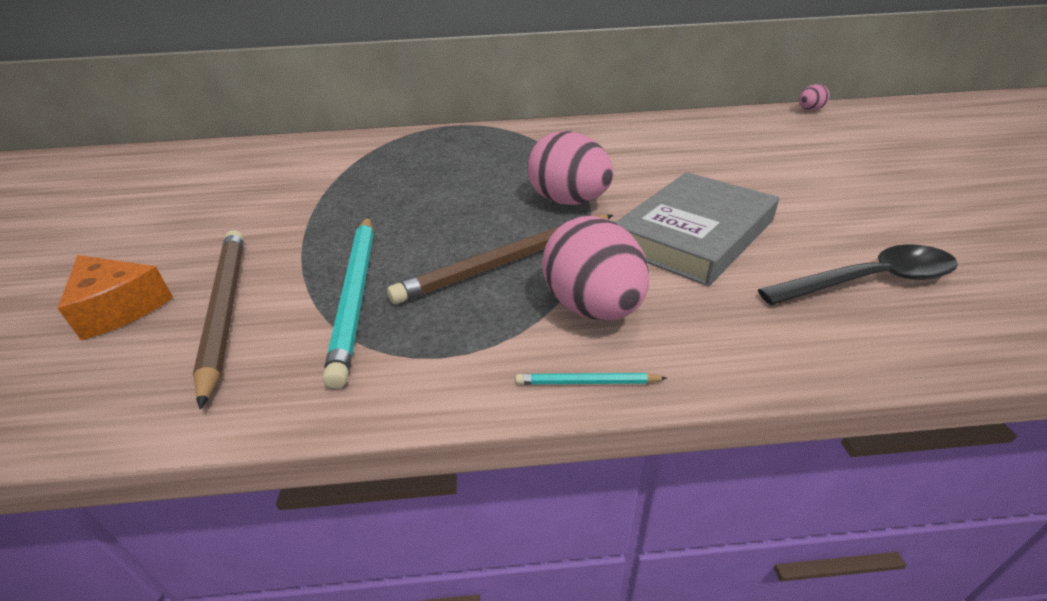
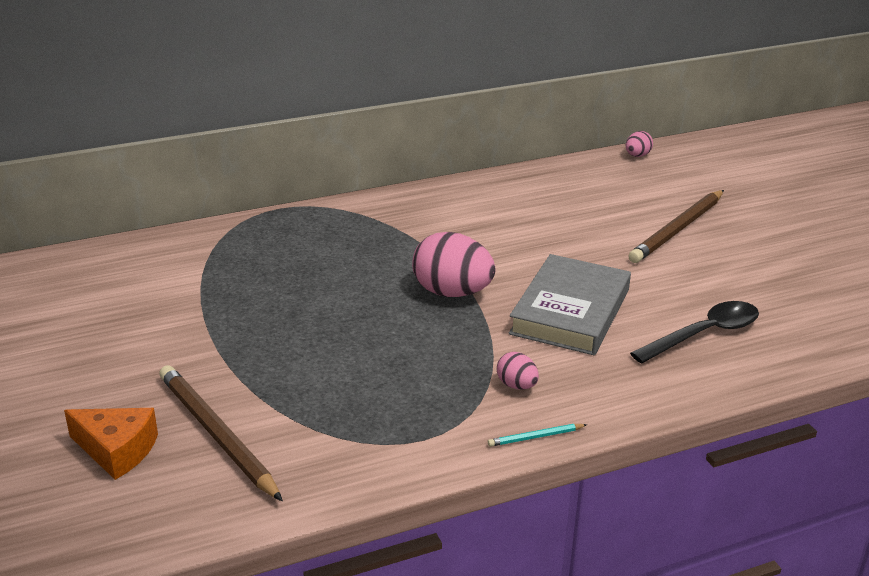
camera: 20 degrees left, 5 degrees down
turquoise pencil [323,217,374,389] -> none
brown pencil [387,214,613,304] -> brown pencil moved to [628,190,724,263]
pink egg [542,216,649,320] -> pink egg [497,352,539,390], size x0.49

